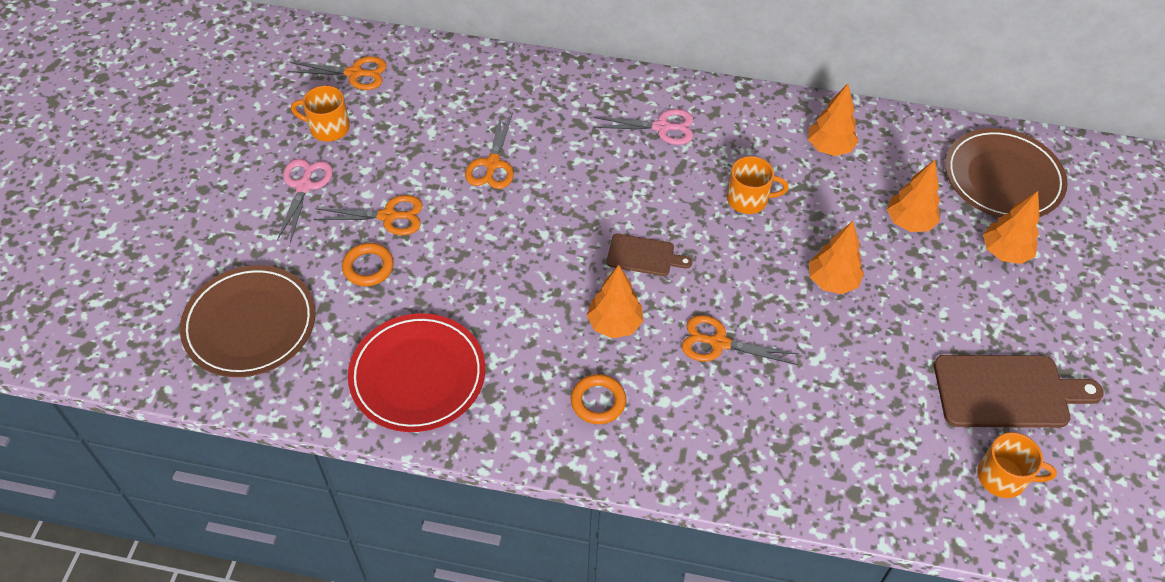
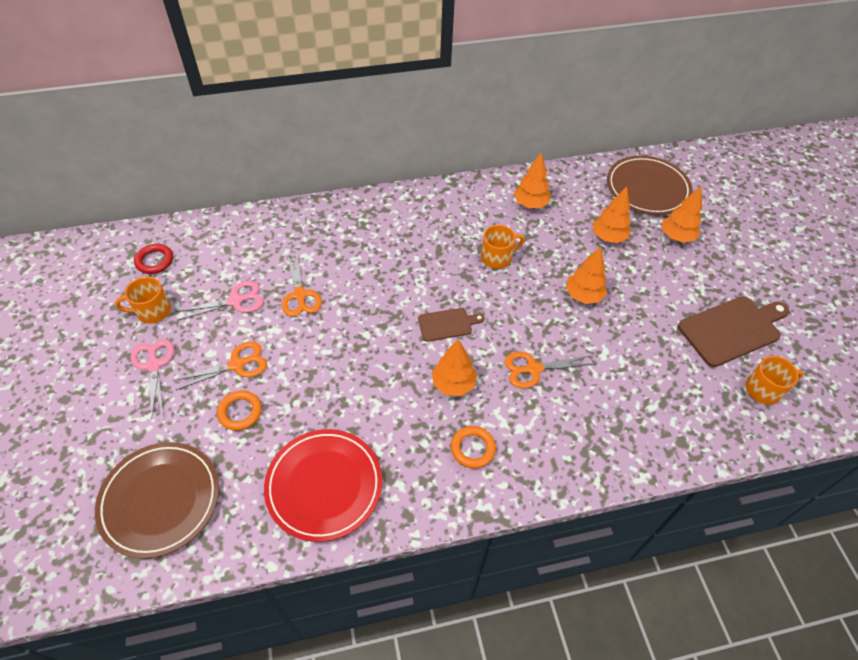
camera: 25 degrees left, 0 degrees up
orange scissors [288,56,387,90] -> red ring [134,244,173,274]
pink scissors [593,109,693,145] -> pink scissors moved to [175,281,264,321]

